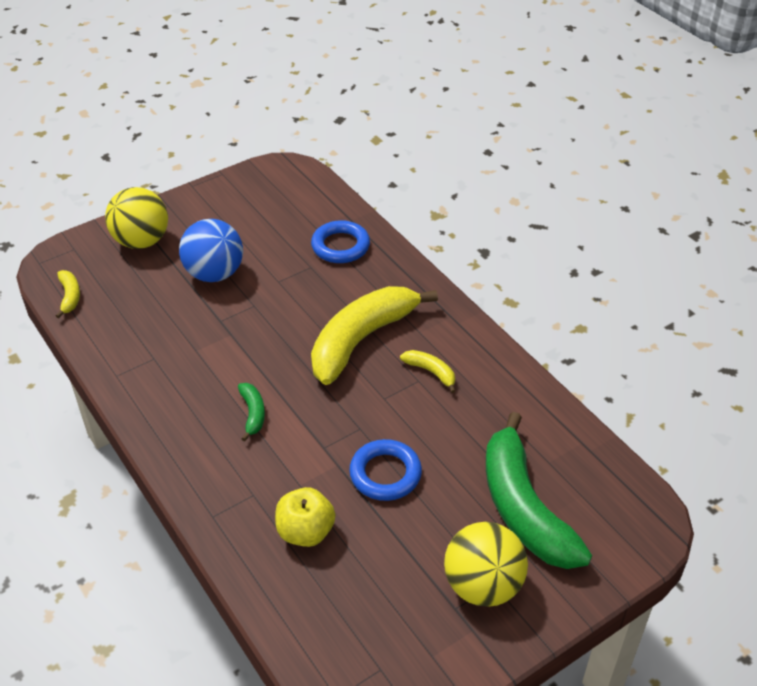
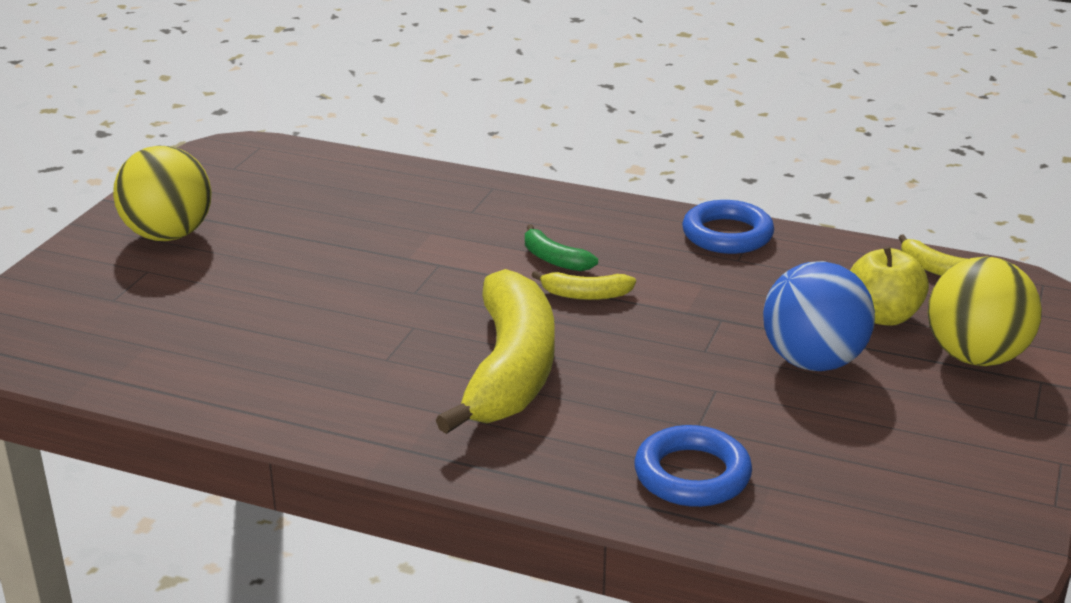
camera: 145 degrees right, 15 degrees down
yellow apple [275,487,336,547] -> yellow apple moved to [850,246,929,326]
blue ring [349,439,422,501] -> blue ring moved to [682,200,774,254]
yellow banana [400,350,456,393] -> yellow banana moved to [532,271,636,300]
green banana [486,412,592,569] -> none

